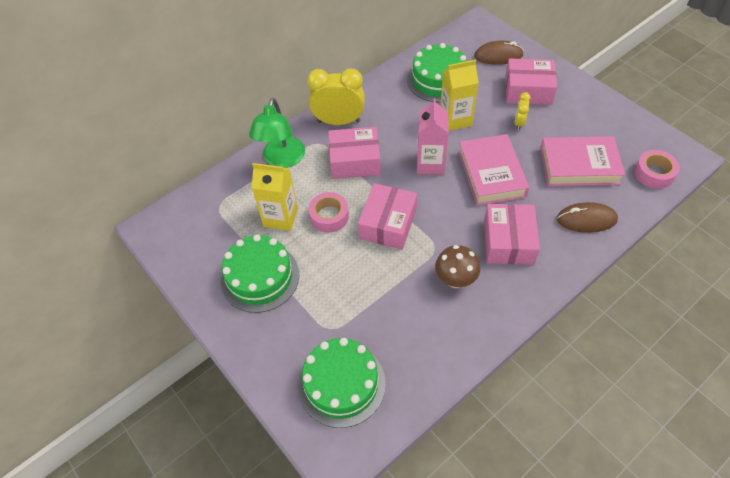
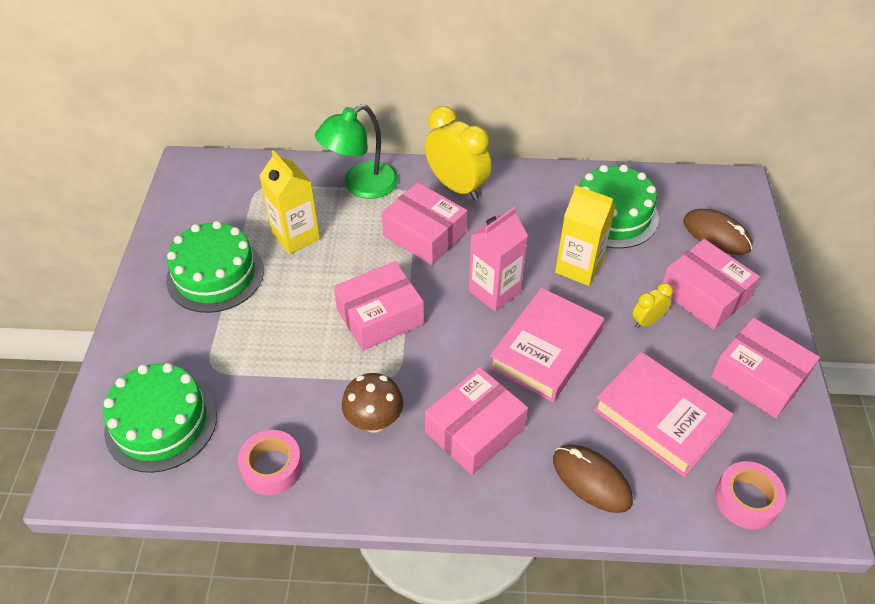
camera: 40 degrees right, 5 degrees down
pink tape [308,192,349,233] -> pink tape moved to [238,430,303,495]
none -> pink box [711,318,820,419]

